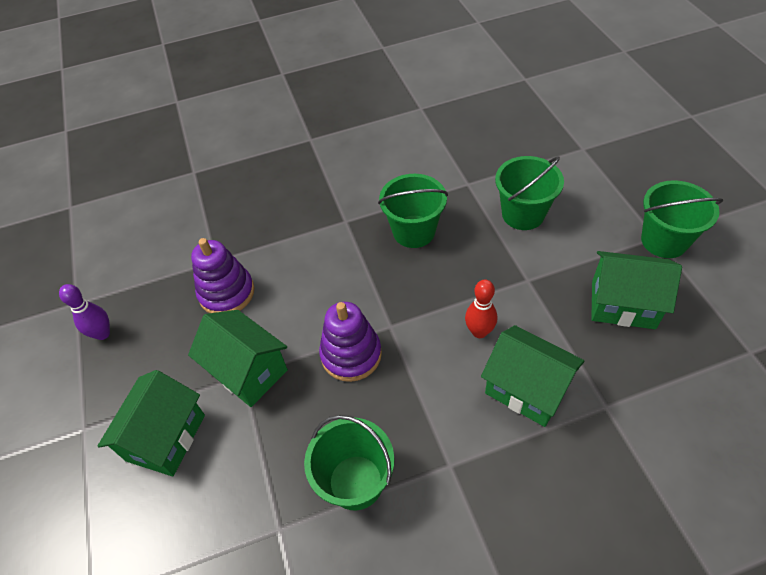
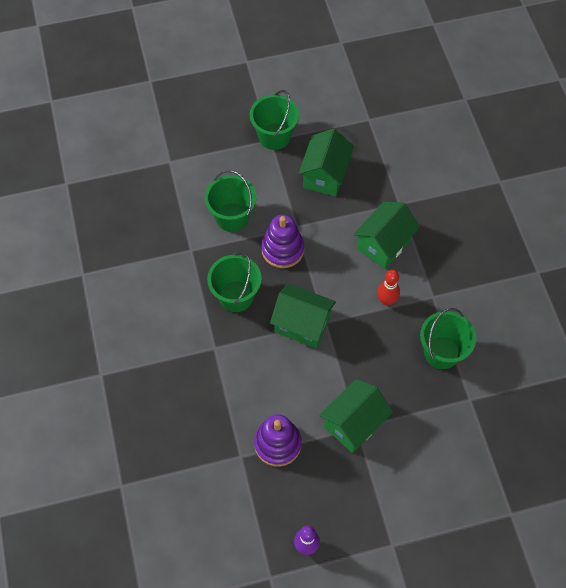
camera: 90 degrees left, 10 degrees up
green house [98,370,205,476] -> green house moved to [270,284,336,348]
purple stacking toy [319,302,382,382] -> purple stacking toy moved to [261,215,304,268]
red bowling pin [465,280,497,338] -> red bowling pin moved to [377,270,400,305]

